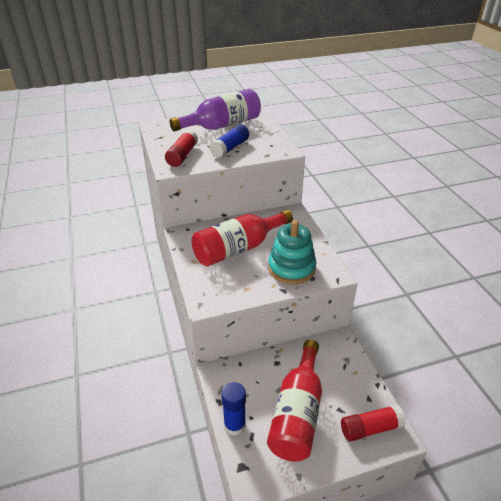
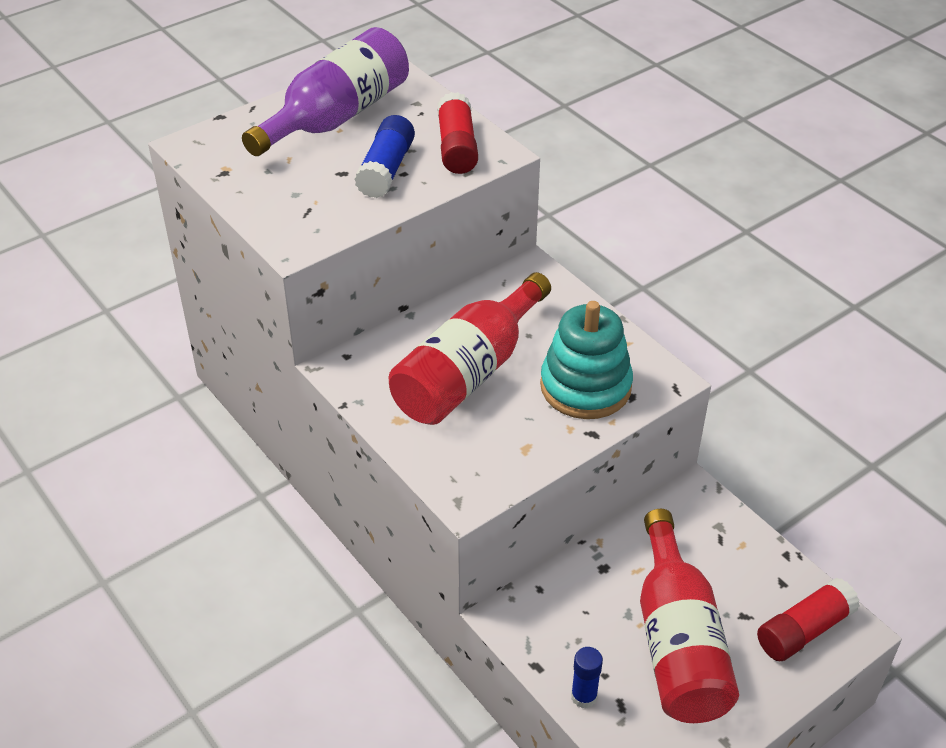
camera: 20 degrees left, 5 degrees up
red glue stick [165,130,198,167] -> red glue stick moved to [437,92,478,174]
blue glue stick [221,382,246,435] -> blue glue stick [571,647,603,708], size x0.66

